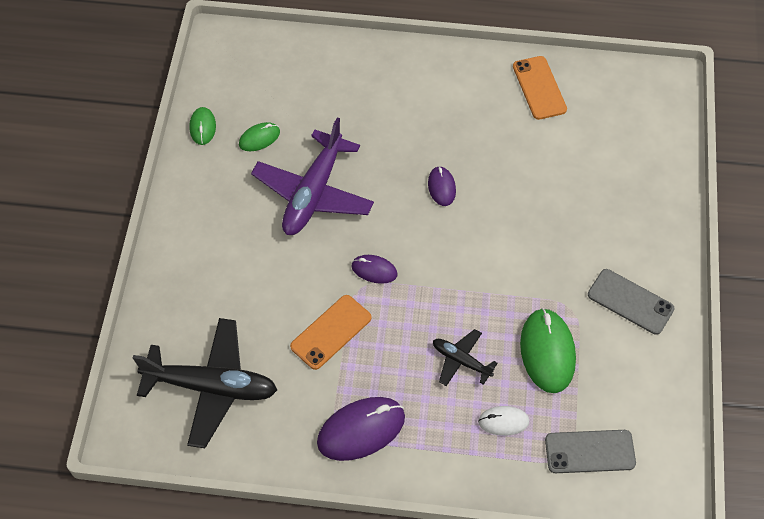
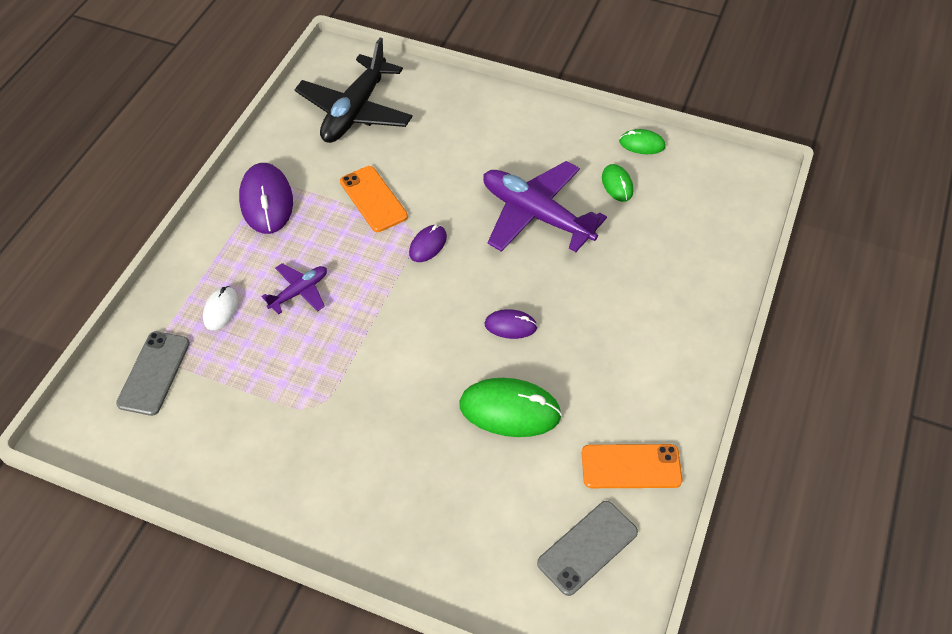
camera: 105 degrees right, 5 degrees down
black plane [433,329,498,386] -> purple plane [261,263,327,315]
green mouse [520,308,576,393] -> green mouse moved to [460,378,562,437]
grey phone [588,269,675,335] -> grey phone moved to [537,501,638,596]

